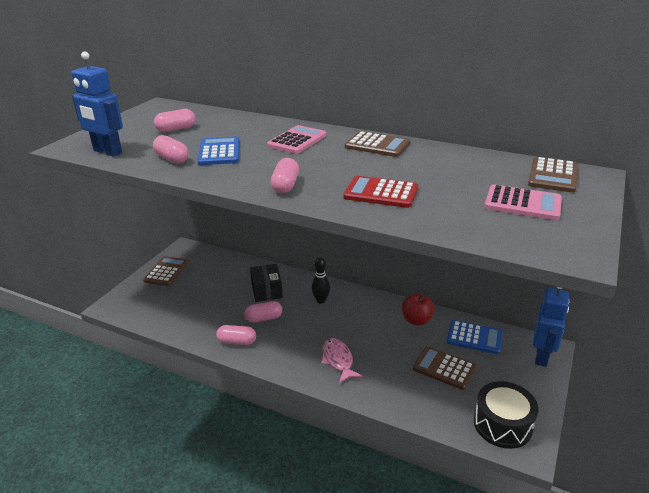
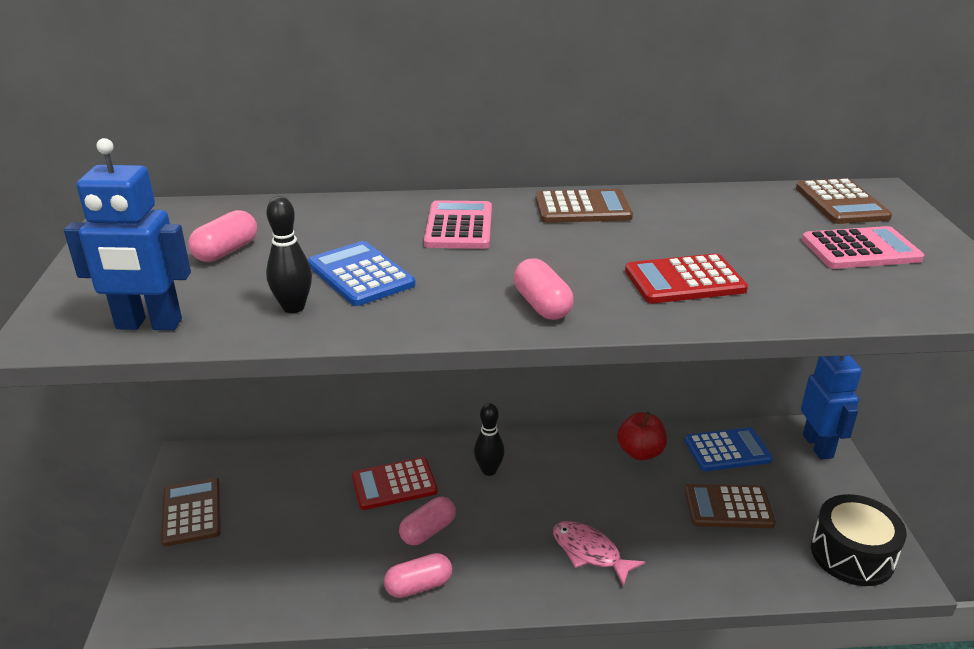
camera: 30 degrees left, 0 degrees up
pink capsule [153,135,189,164] -> black bowling pin [266,196,312,313]
black box [250,264,283,302] -> red calculator [352,457,438,510]

